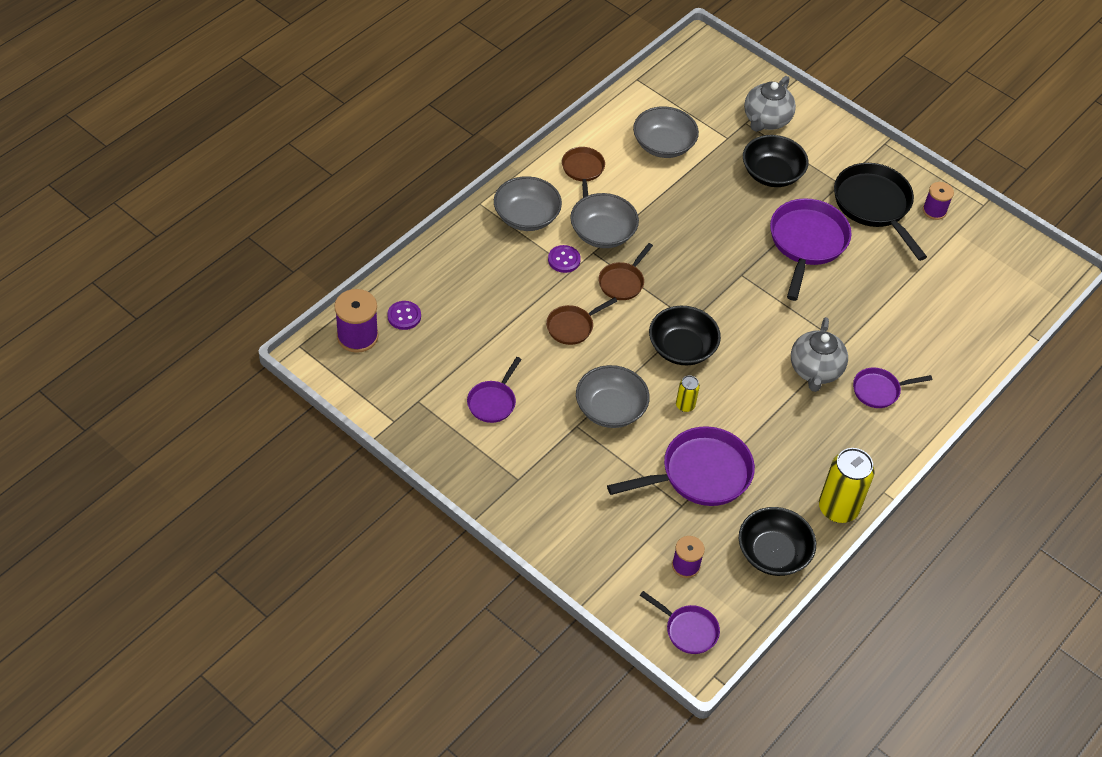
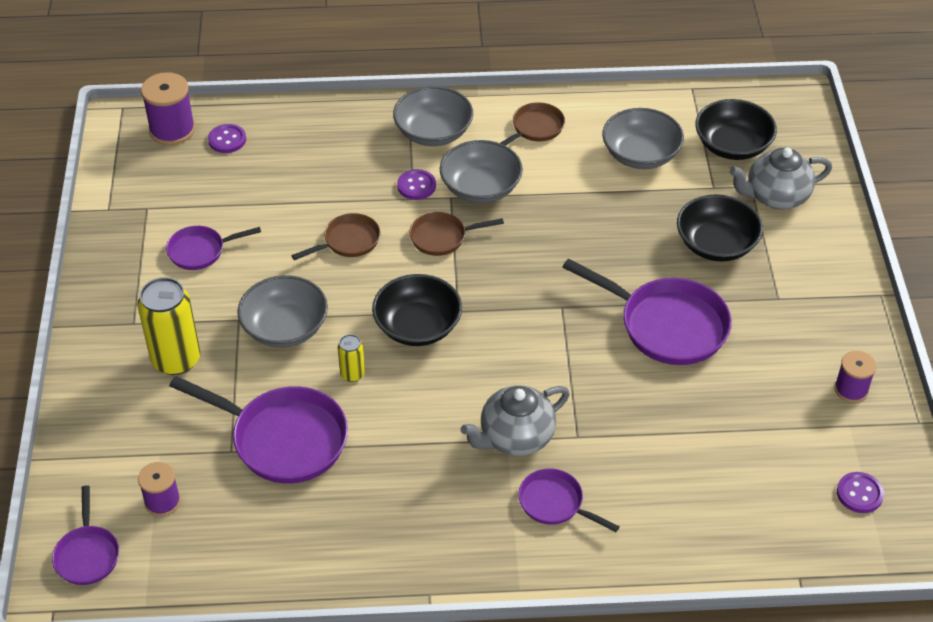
camera: 50 degrees right, 5 degrees down
brown pan [546,297,617,345] -> brown pan turned 135 degrees clockwise [291,213,380,260]
black bowl [739,507,816,576] -> black bowl moved to [695,99,777,160]
purple pan [770,198,851,301] -> purple pan turned 60 degrees clockwise [563,258,732,365]
yellow can [819,448,875,523] -> yellow can moved to [137,277,200,375]
black pan [834,163,927,261] -> none
none -> purple button [837,472,884,513]

